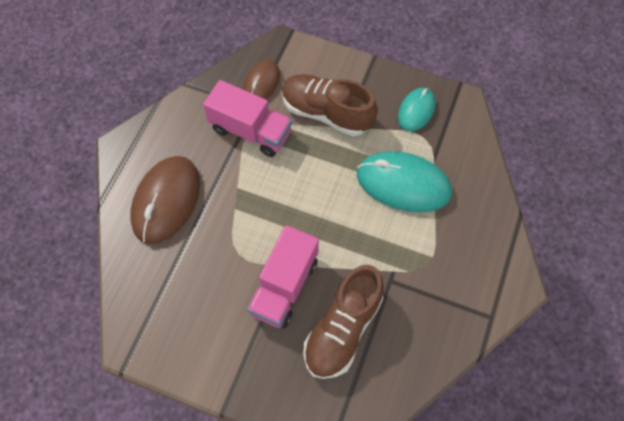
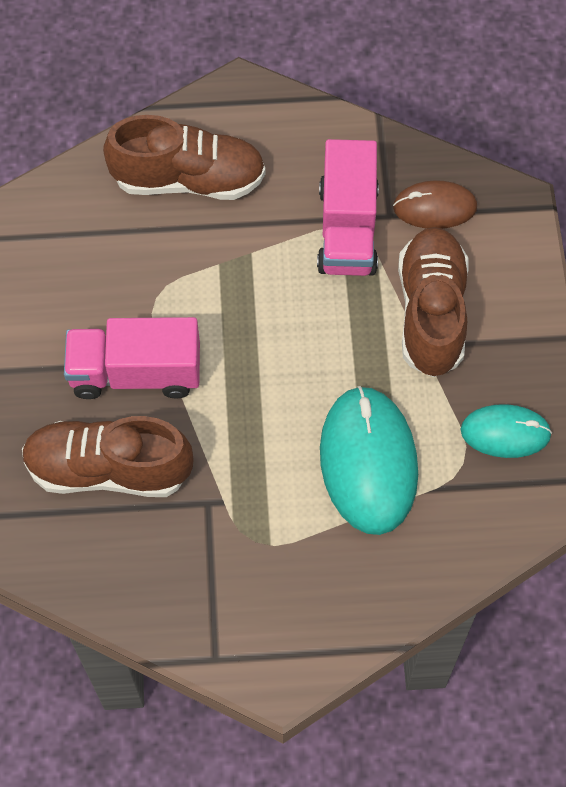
camera: 65 degrees right, 0 degrees up
brown mouse [130,156,200,244] -> brown shoe [103,115,266,200]

